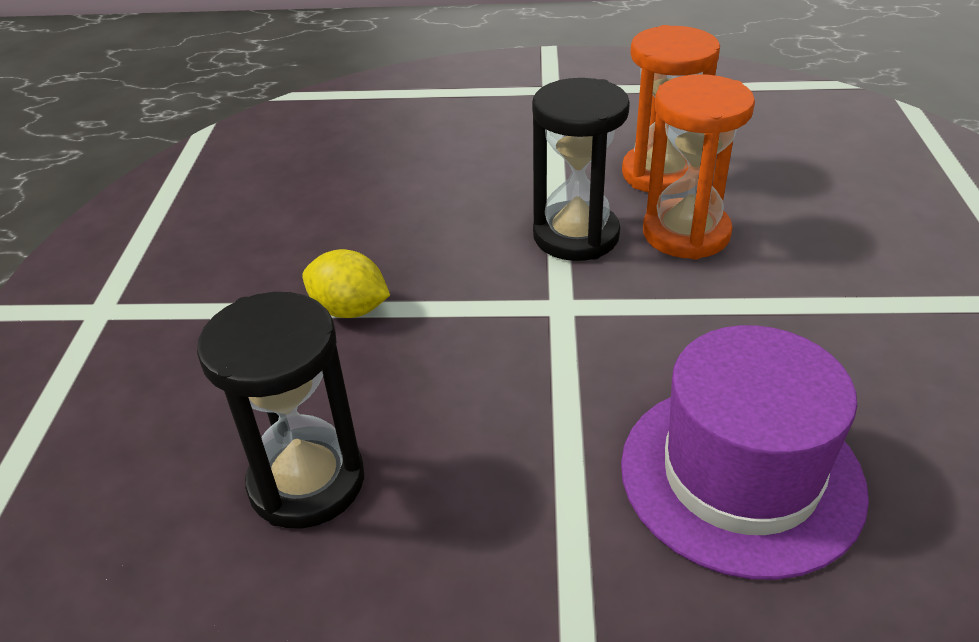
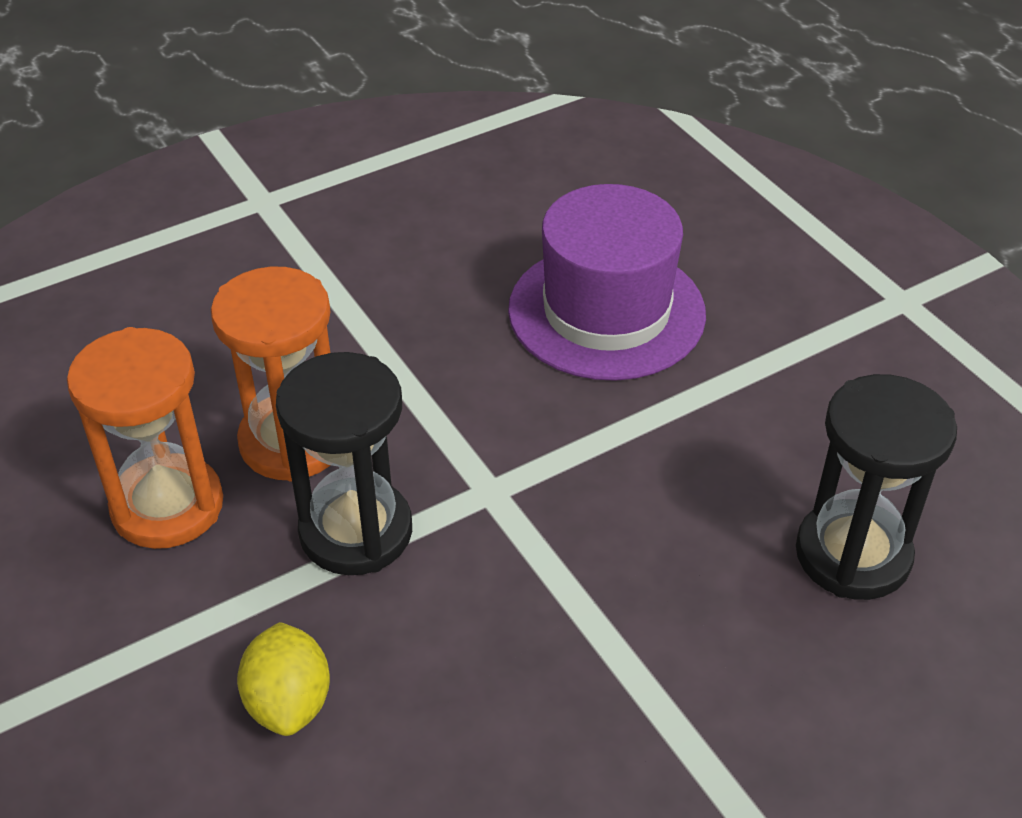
camera: 125 degrees left, 5 degrees up
yellow lemon [302,249,390,318] -> yellow lemon moved to [237,622,330,736]

